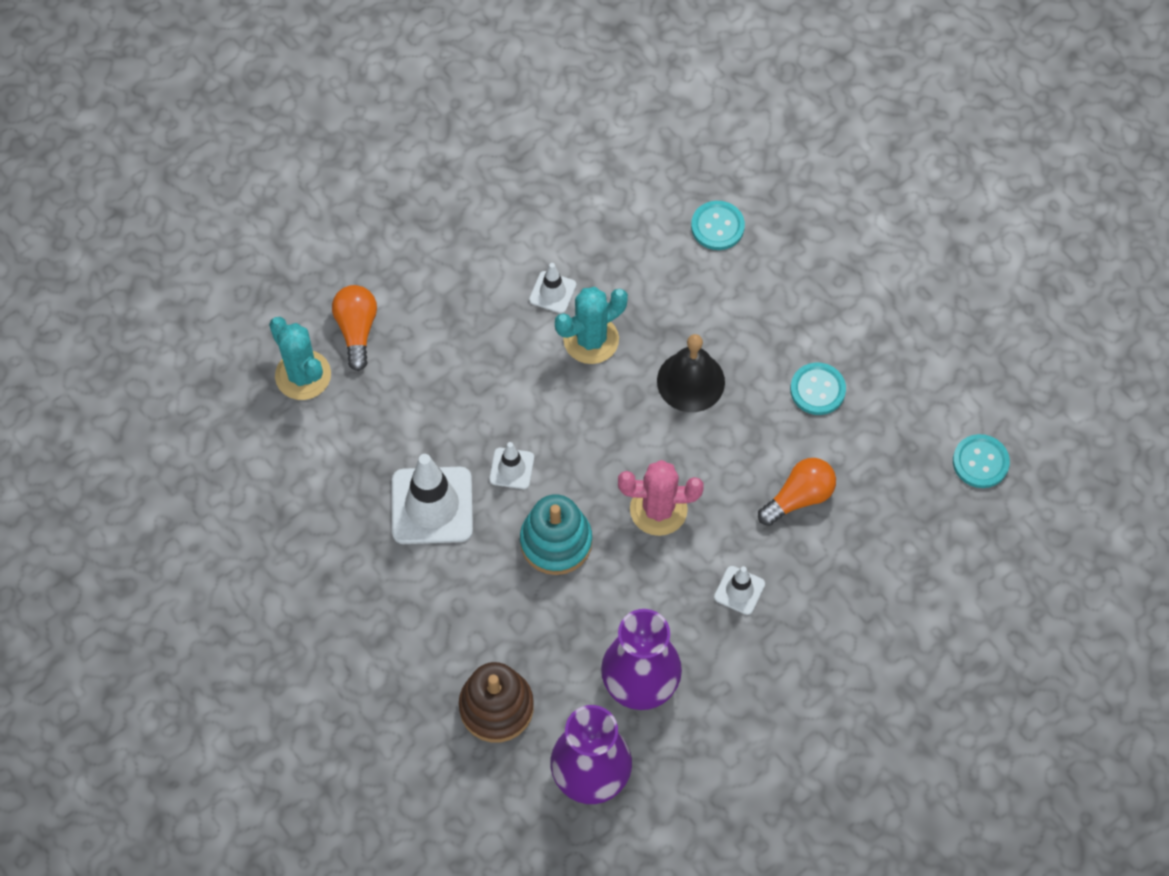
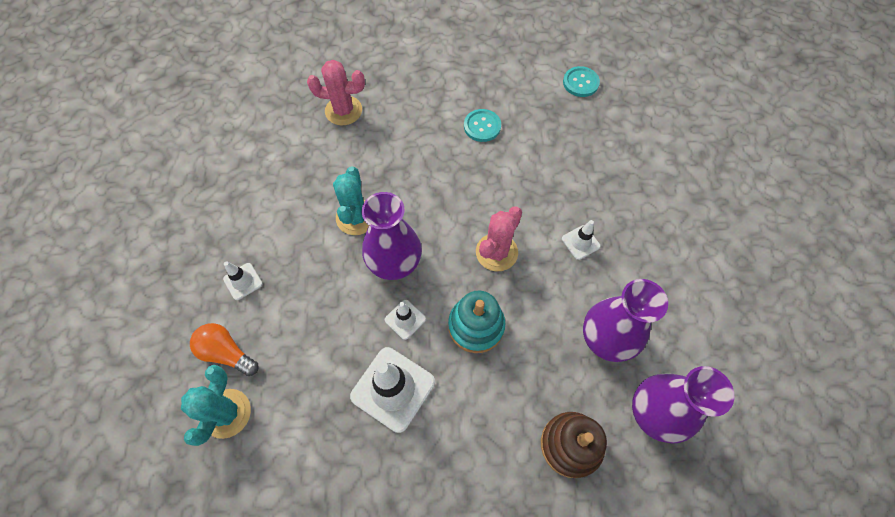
camera: 55 degrees left, 0 degrees up
turquoise cactus [269,317,331,400] -> turquoise cactus turned 75 degrees counterclockwise [181,365,251,446]
white traffic cone [529,263,576,314] -> white traffic cone moved to [223,261,263,300]
black bell [657,334,725,412] -> none
turquoise button [691,201,745,250] -> pink cactus [307,60,365,125]
orange light bulb [758,458,836,526] -> none
none -> purple vase [362,192,422,280]

